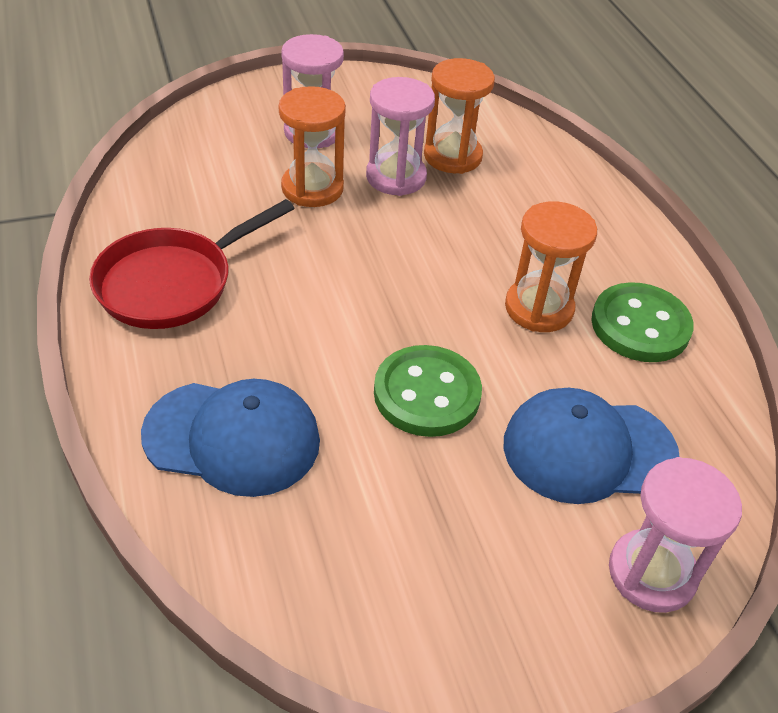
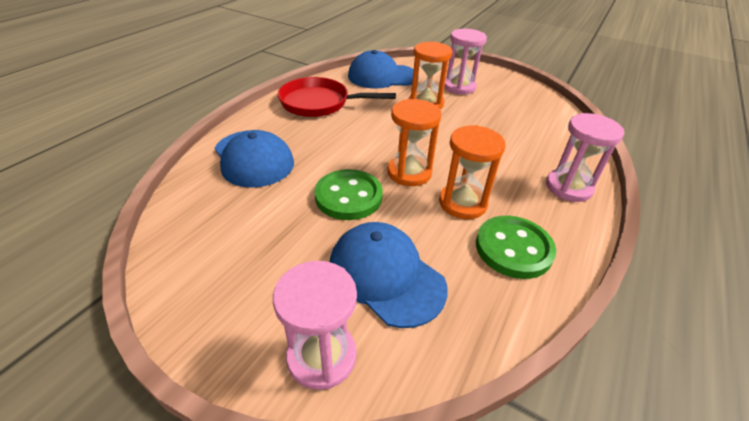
camera: 50 degrees right, 5 degrees down
pink hourglass [366,77,435,196] -> pink hourglass moved to [546,113,624,202]
orange hourglass [424,58,495,174] -> orange hourglass moved to [387,99,441,186]
none -> blue cap [348,50,419,89]

